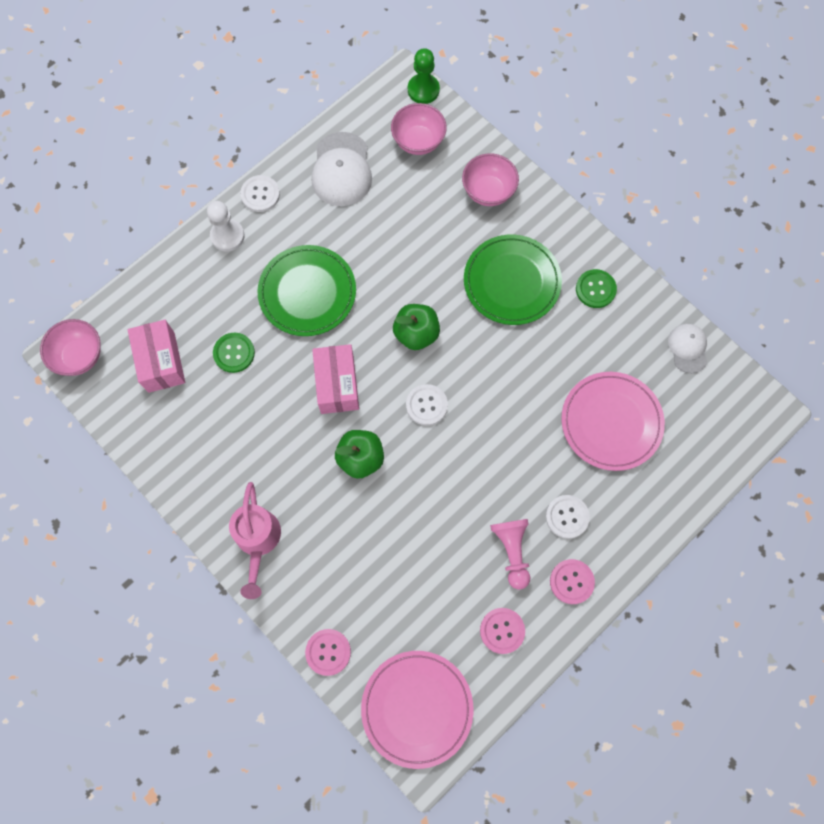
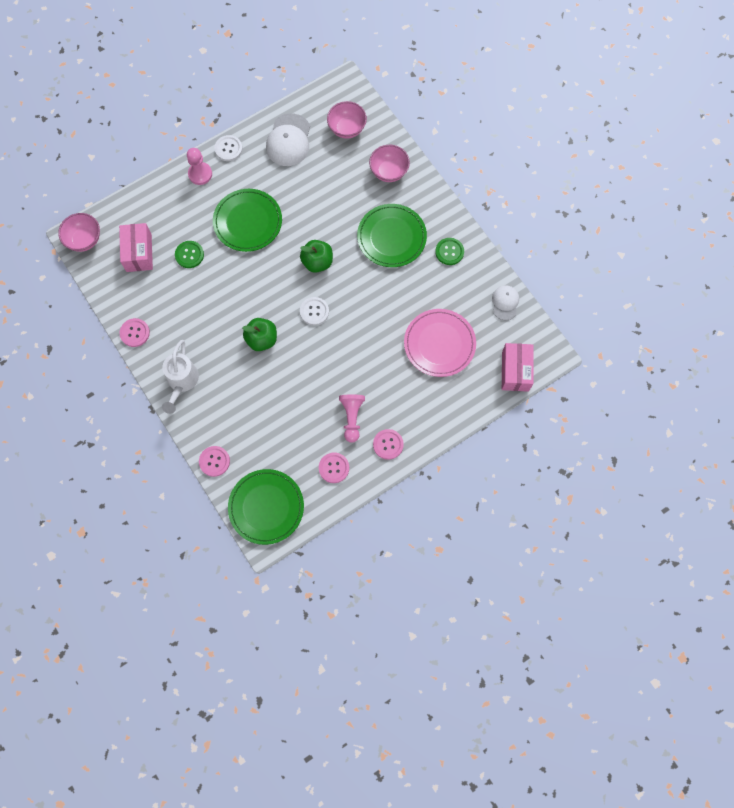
camera: 10 degrees right, 0 degrees up
white pawn [207,201,245,252] -> pink pawn [187,148,212,185]
pink watering can [229,482,281,599] -> white watering can [162,340,199,414]
pink box [312,344,359,414] -> pink box moved to [502,343,534,392]
pink plate [361,651,474,769] -> green plate [228,469,304,545]
green pawn [408,48,440,104] -> none
white button [546,495,590,539] -> none
none -> pink button [119,318,150,347]

